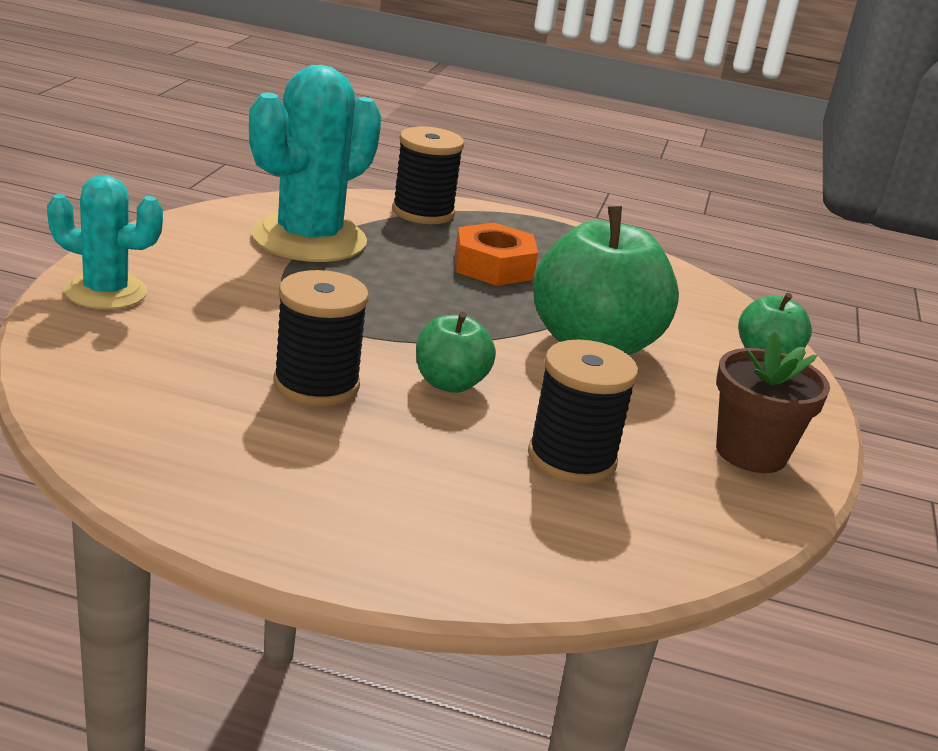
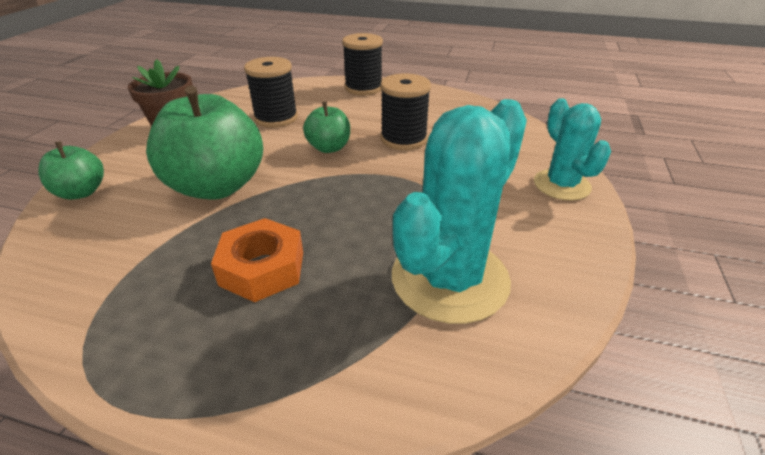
camera: 175 degrees left, 10 degrees up
turquoise cactus [47,175,163,309] -> turquoise cactus turned 60 degrees clockwise [534,98,611,201]
black spool [392,127,464,224] -> black spool moved to [342,33,383,95]

